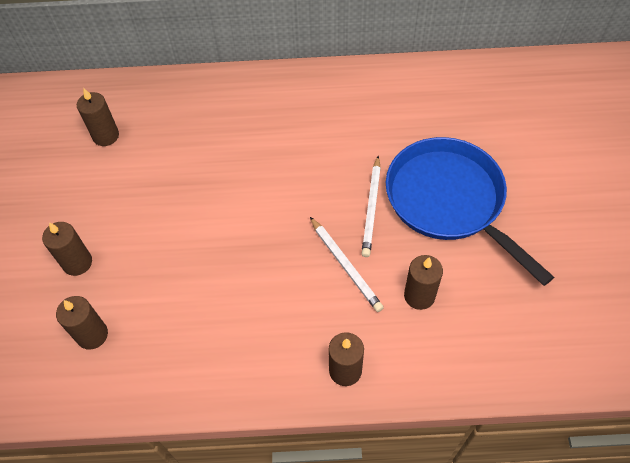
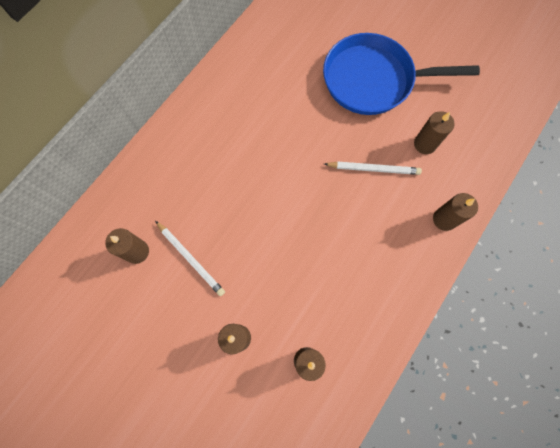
camera: 55 degrees left, 15 degrees up
white pencil [361,156,381,257] -> white pencil moved to [155,221,225,296]

